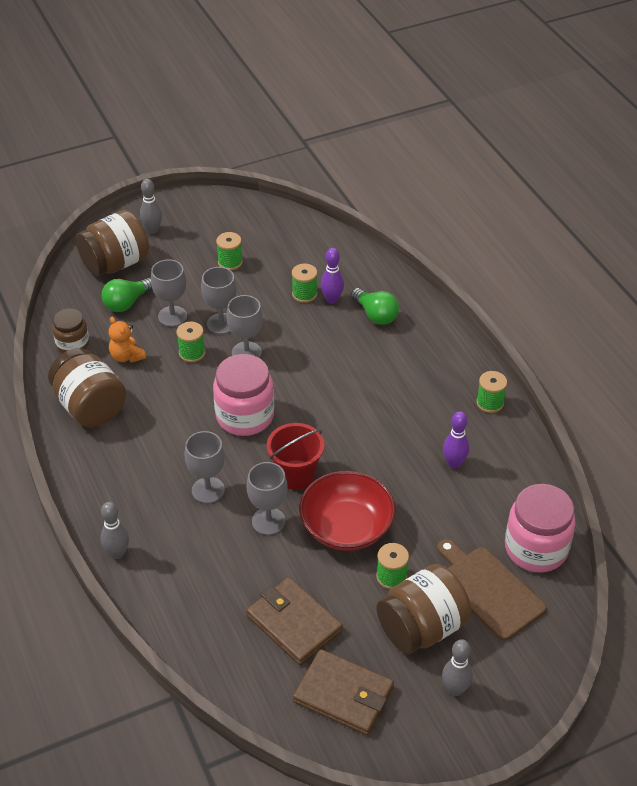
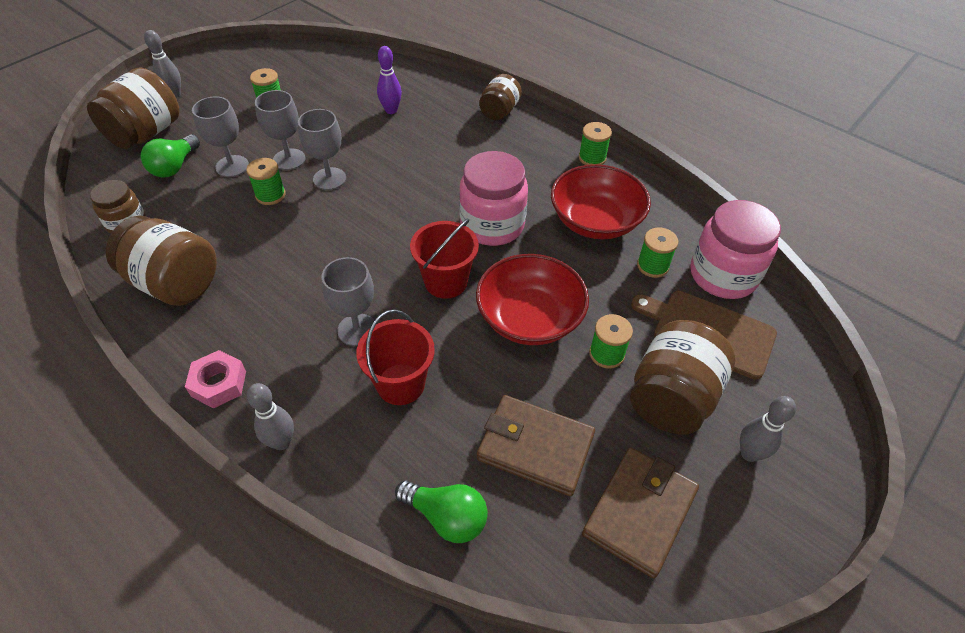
camera: 25 degrees left, 5 degrees up
orange teddy bear [109,317,146,363] -> none
pink jar [213,354,274,436] -> pink jar moved to [459,151,528,246]
grey goblet [247,462,288,535] -> none
green spool [292,263,317,303] -> green spool moved to [637,228,678,278]
brown wallet [293,649,394,736] -> brown wallet turned 60 degrees counterclockwise [582,447,699,578]
green light bulb [351,288,399,325] -> green light bulb moved to [395,480,488,543]
purple bowling pin [443,411,469,469] -> red bowl [551,164,651,239]
none -> pink nut [185,350,246,409]
none -> red bucket [356,310,435,405]
none -> brown jar [479,74,522,120]

